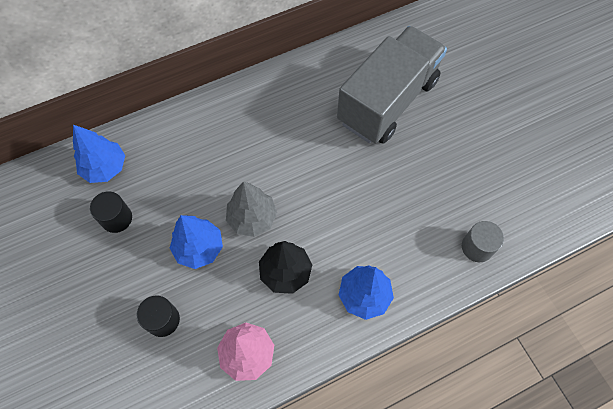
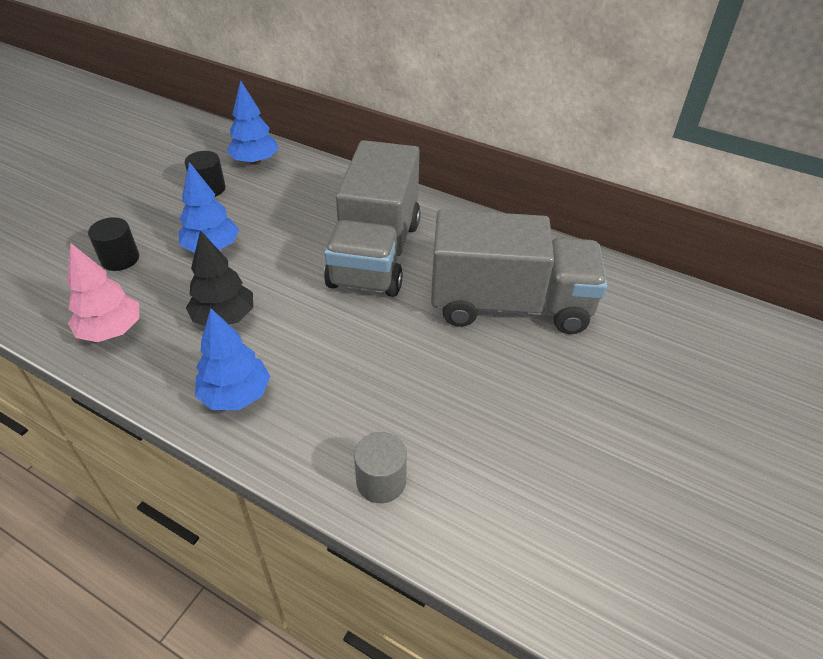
camera: 55 degrees right, 20 degrees down
grey tree [226,181,277,237] -> none
none -> grey truck [324,140,421,297]

